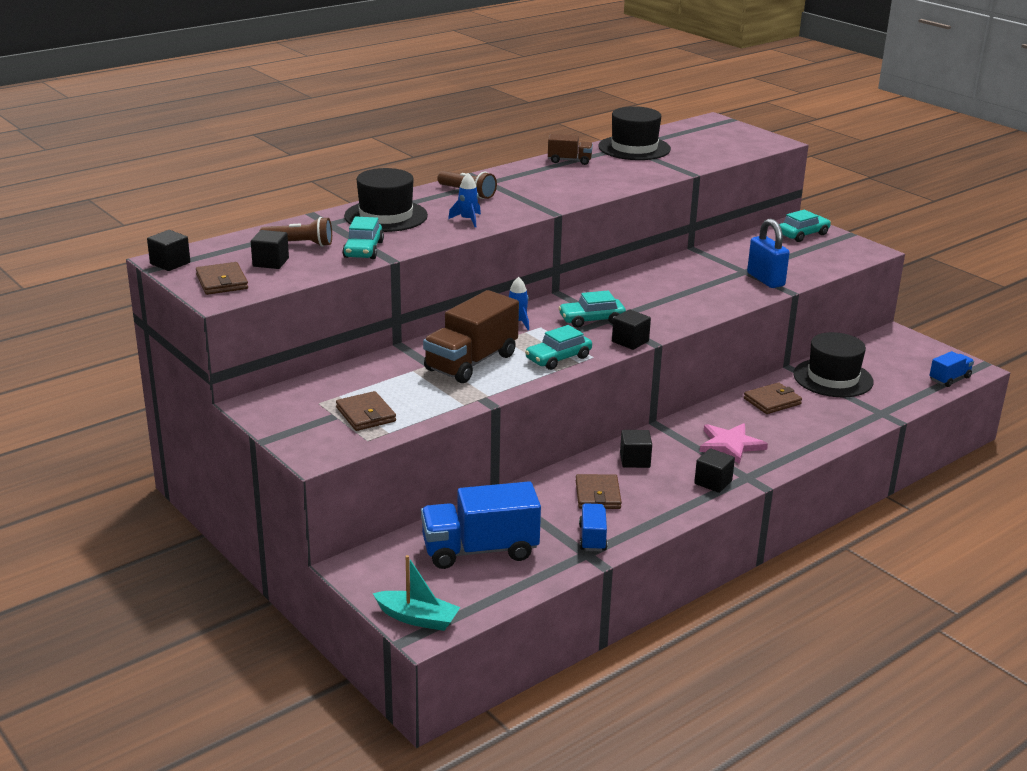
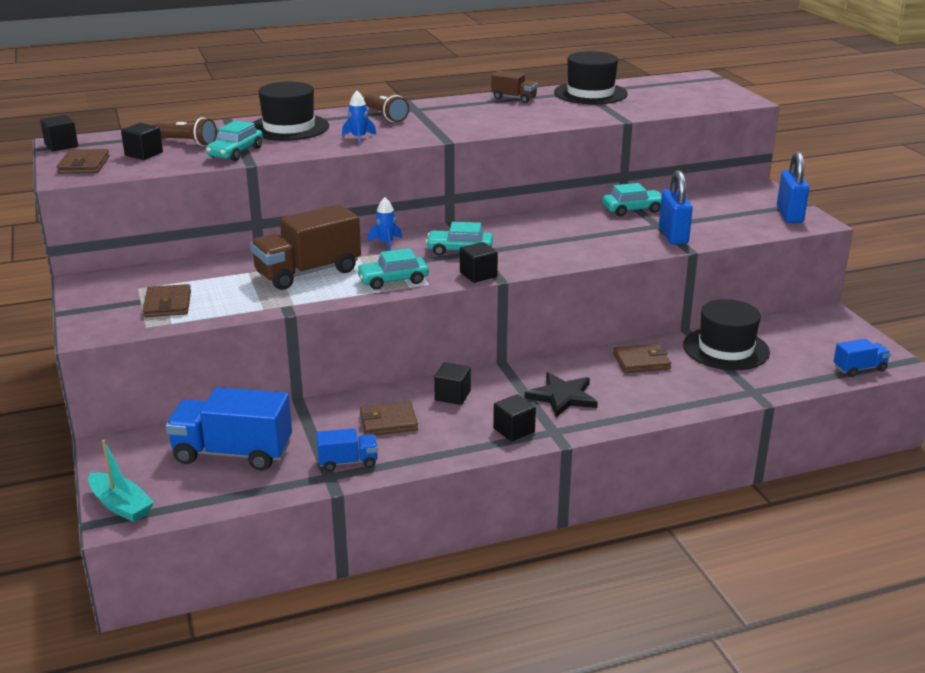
camera: 20 degrees right, 0 degrees up
brown wallet [576,474,622,509] -> brown wallet turned 60 degrees clockwise [360,401,418,435]
blue truck [579,503,608,551] -> blue truck turned 60 degrees clockwise [316,428,378,472]
pink star [700,423,768,464] -> black star [525,372,598,417]
turquoise car [779,210,831,242] -> turquoise car moved to [602,183,661,216]
none -> blue padlock [777,152,809,223]

